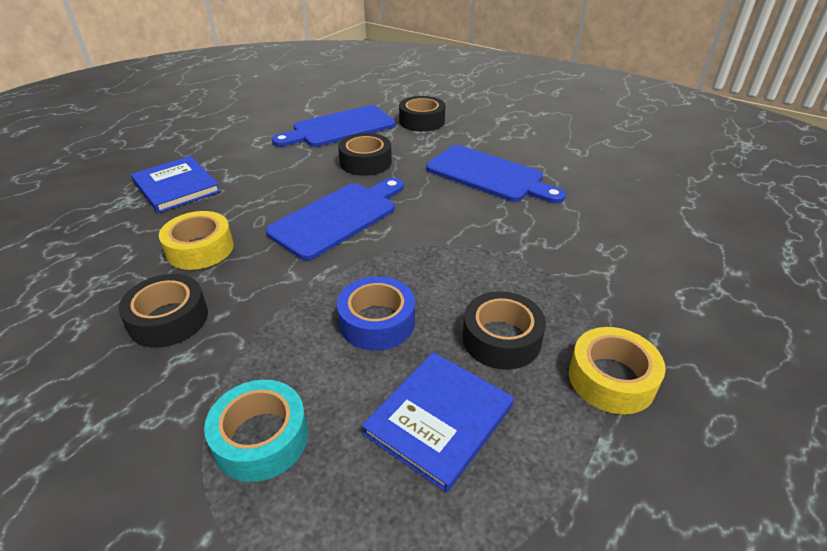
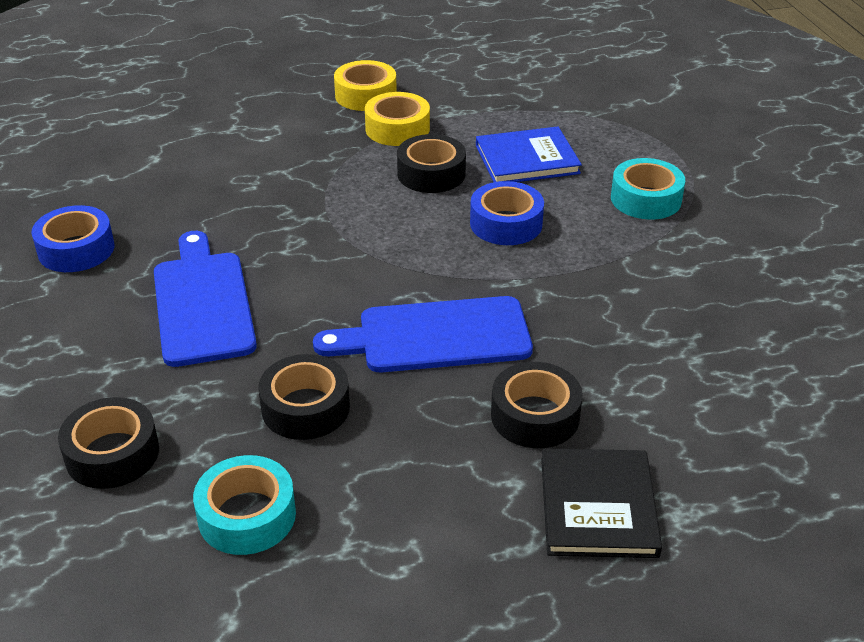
camera: 140 degrees left, 0 degrees up
black tape [119,274,208,348] -> black tape moved to [491,362,583,448]
blue book [131,156,221,213] -> black book [541,448,662,558]
yellow tape [159,211,234,270] -> yellow tape moved to [334,60,397,111]
blue cutting board [272,105,395,147] -> turquoise tape [193,455,296,555]
none -> blue tape [31,205,114,272]

